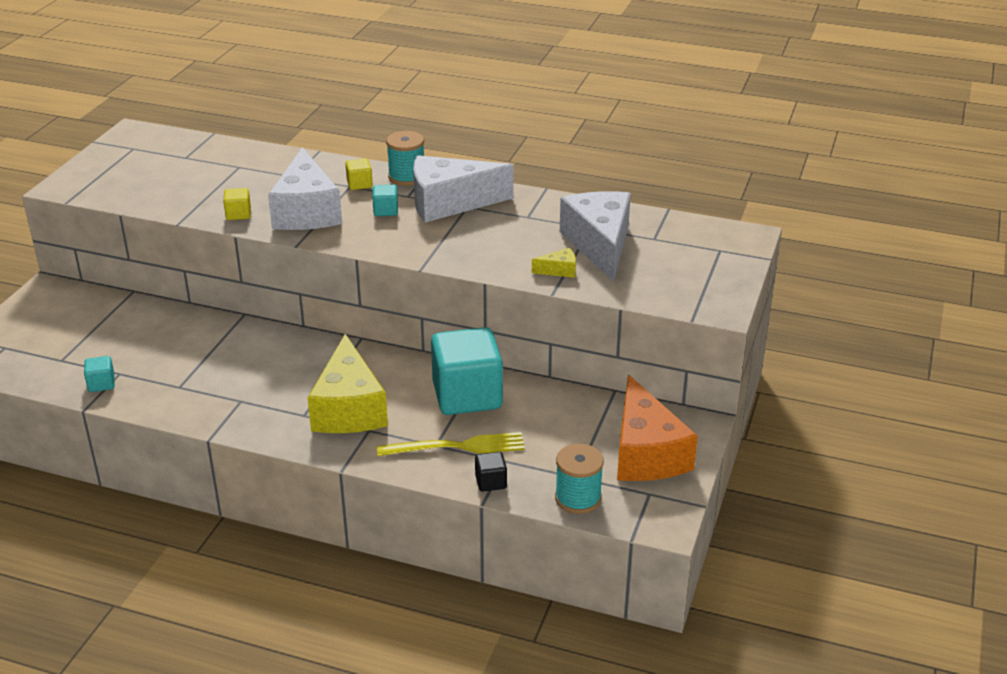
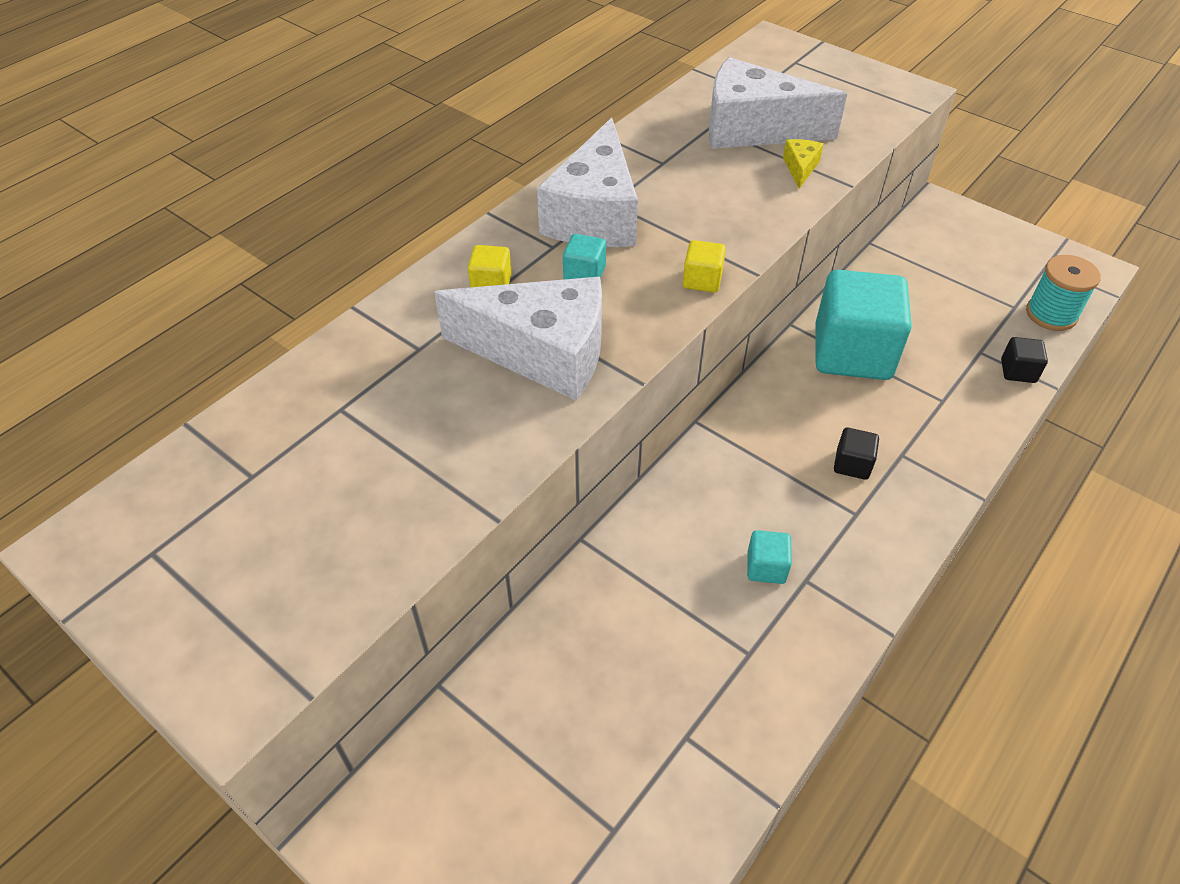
camera: 70 degrees left, 15 degrees up
turquoise cube [84,356,115,392] -> turquoise cube moved to [747,530,792,584]
yellow cube [223,188,251,220] -> yellow cube moved to [683,240,726,293]
yellow cheese [308,334,388,433] -> black cube [834,428,879,480]
yellow fork [377,432,525,456] -> none
turquoise spool [386,131,424,186] -> none
orange cheese [617,375,698,481] -> none

